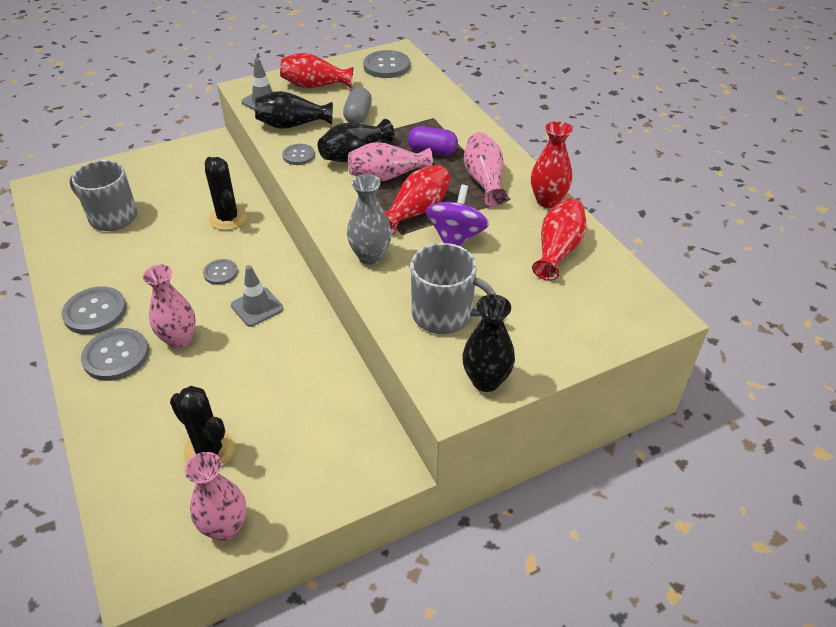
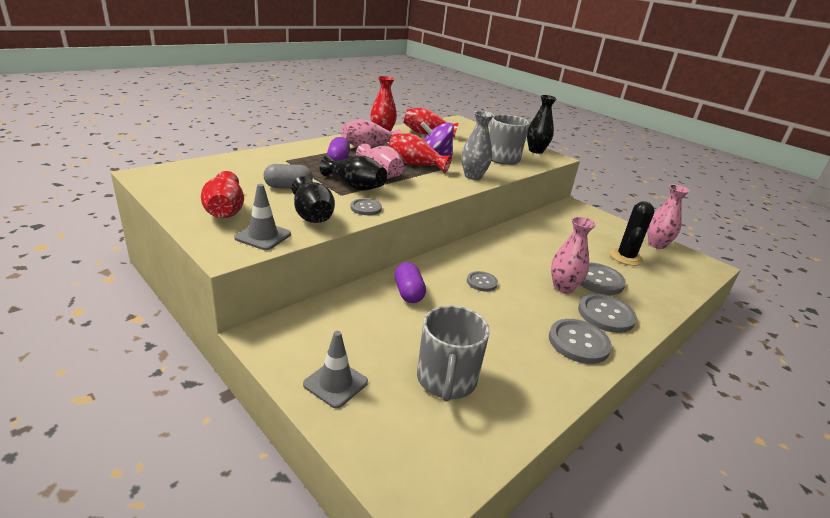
camera: 110 degrees left, 15 degrees down
black cactus [205,157,247,230] -> purple capsule [395,262,426,303]
grey traffic cone [231,265,284,327] -> grey traffic cone moved to [303,331,368,408]
grey button [363,50,410,78] -> grey button moved to [580,262,626,295]

